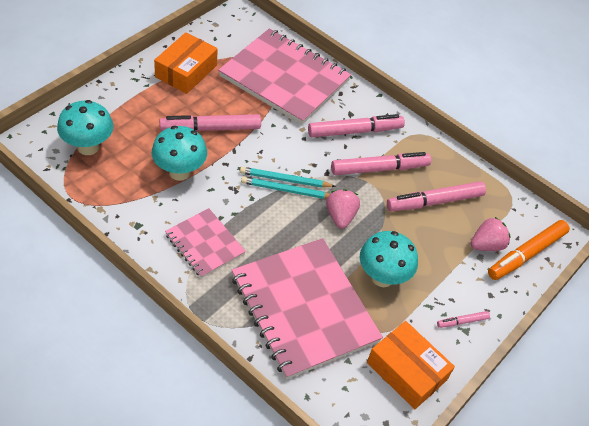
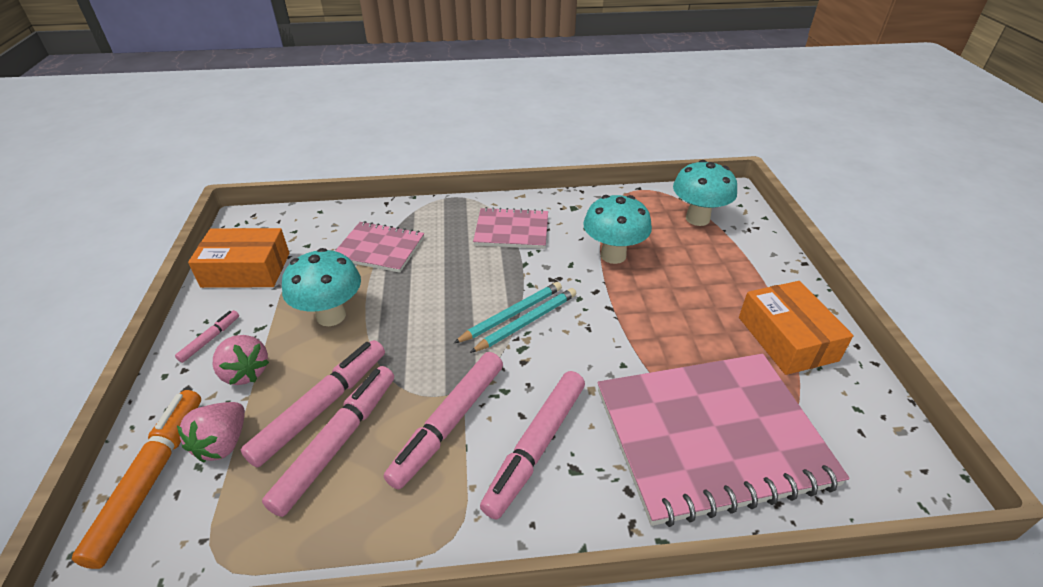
camera: 140 degrees right, 10 degrees down
pink marker [159,114,261,131] -> pink marker moved to [241,340,385,468]
pink notebook [232,238,383,380] -> pink notebook [335,221,424,273], size x0.53
pink strawberry [326,189,360,229] -> pink strawberry moved to [213,335,269,385]

